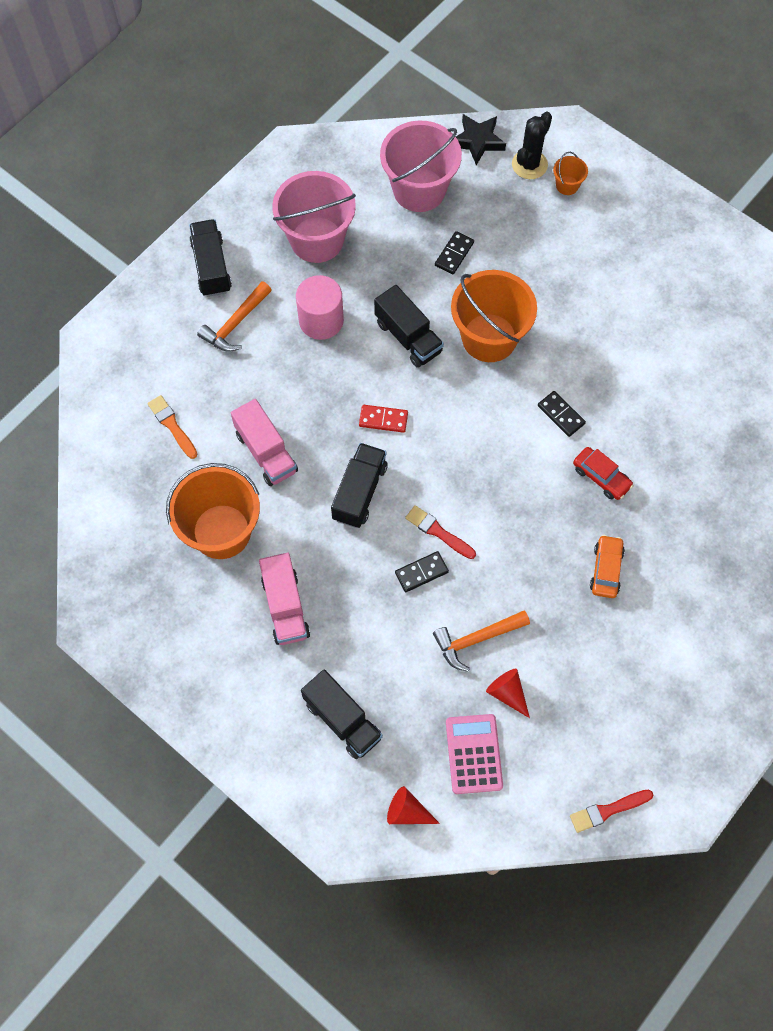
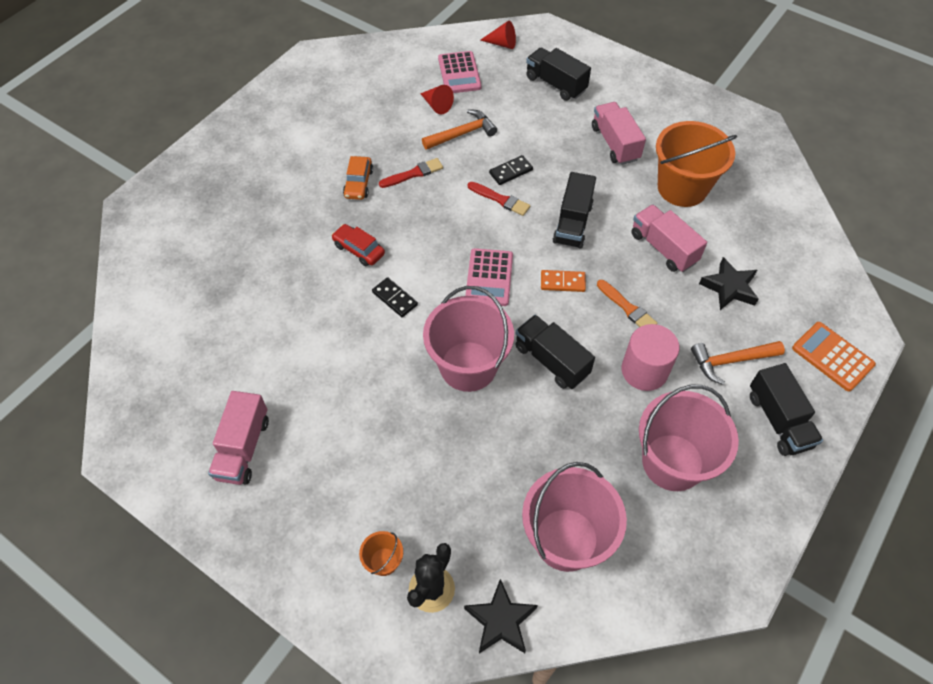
camera: 175 degrees right, 10 degrees down
orange brush [148,395,198,459] -> orange brush moved to [597,280,658,327]
orange hammer [197,281,272,352] -> orange hammer turned 135 degrees counterclockwise [691,341,785,385]
red domino [359,405,408,433] -> orange domino [541,270,586,292]
black domino [435,231,474,274] -> none
orange bucket [451,270,537,362] -> pink bucket [423,286,514,392]
red brush [570,790,653,833] -> red brush moved to [379,158,443,188]
none -> pink truck [208,391,269,485]
none -> pink calculator [465,248,513,306]
none -> black star [699,257,758,310]
none -> orange calculator [792,322,876,391]

